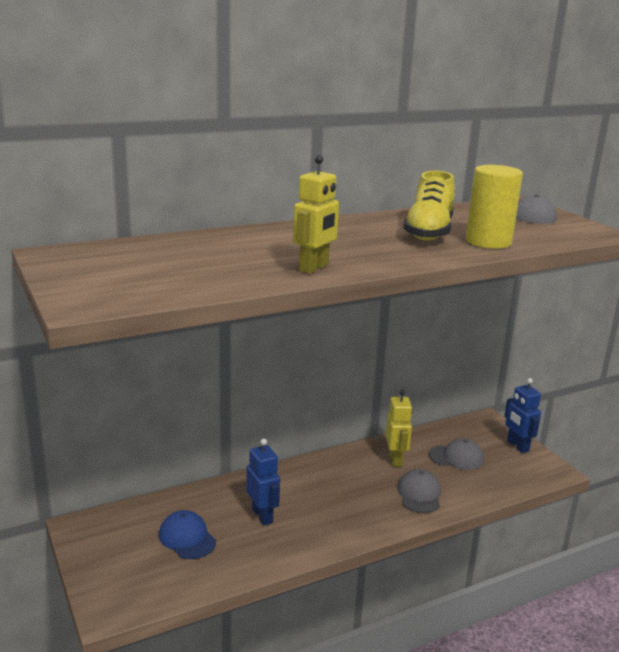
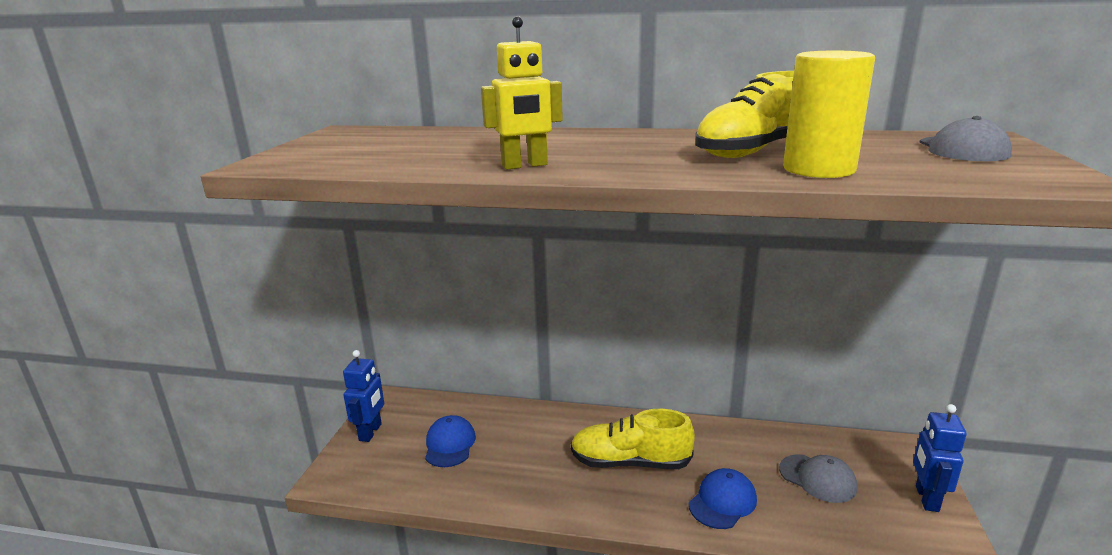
camera: 40 degrees right, 0 degrees up
blue robot [246,438,280,525] -> blue robot moved to [343,350,384,442]
yellow robot [385,389,413,467] -> none
grey cap [397,469,441,513] -> blue cap [689,468,757,529]
none -> yellow shoe [571,409,695,469]

